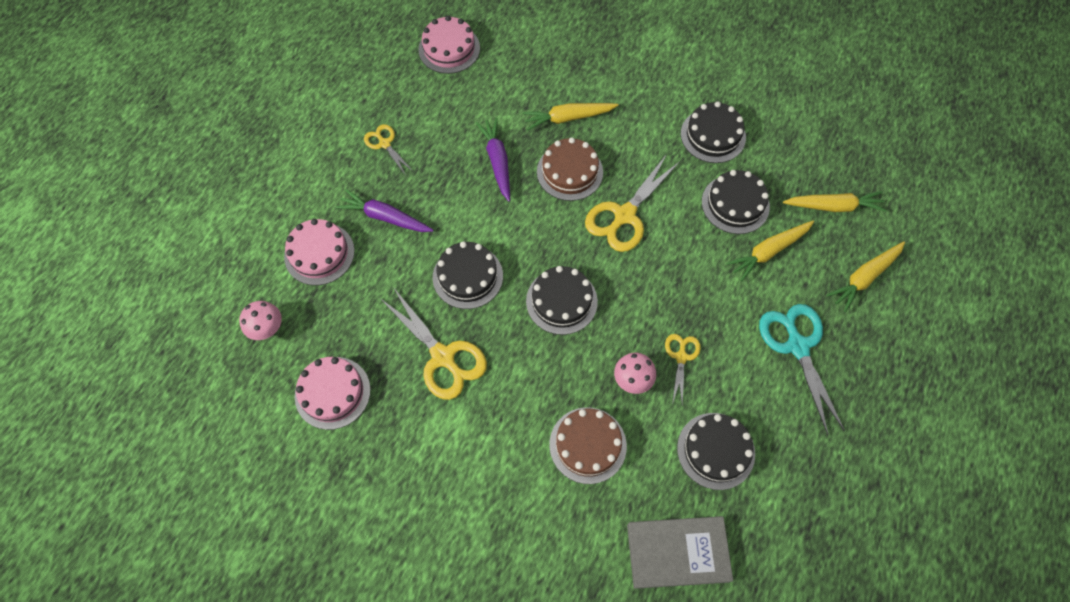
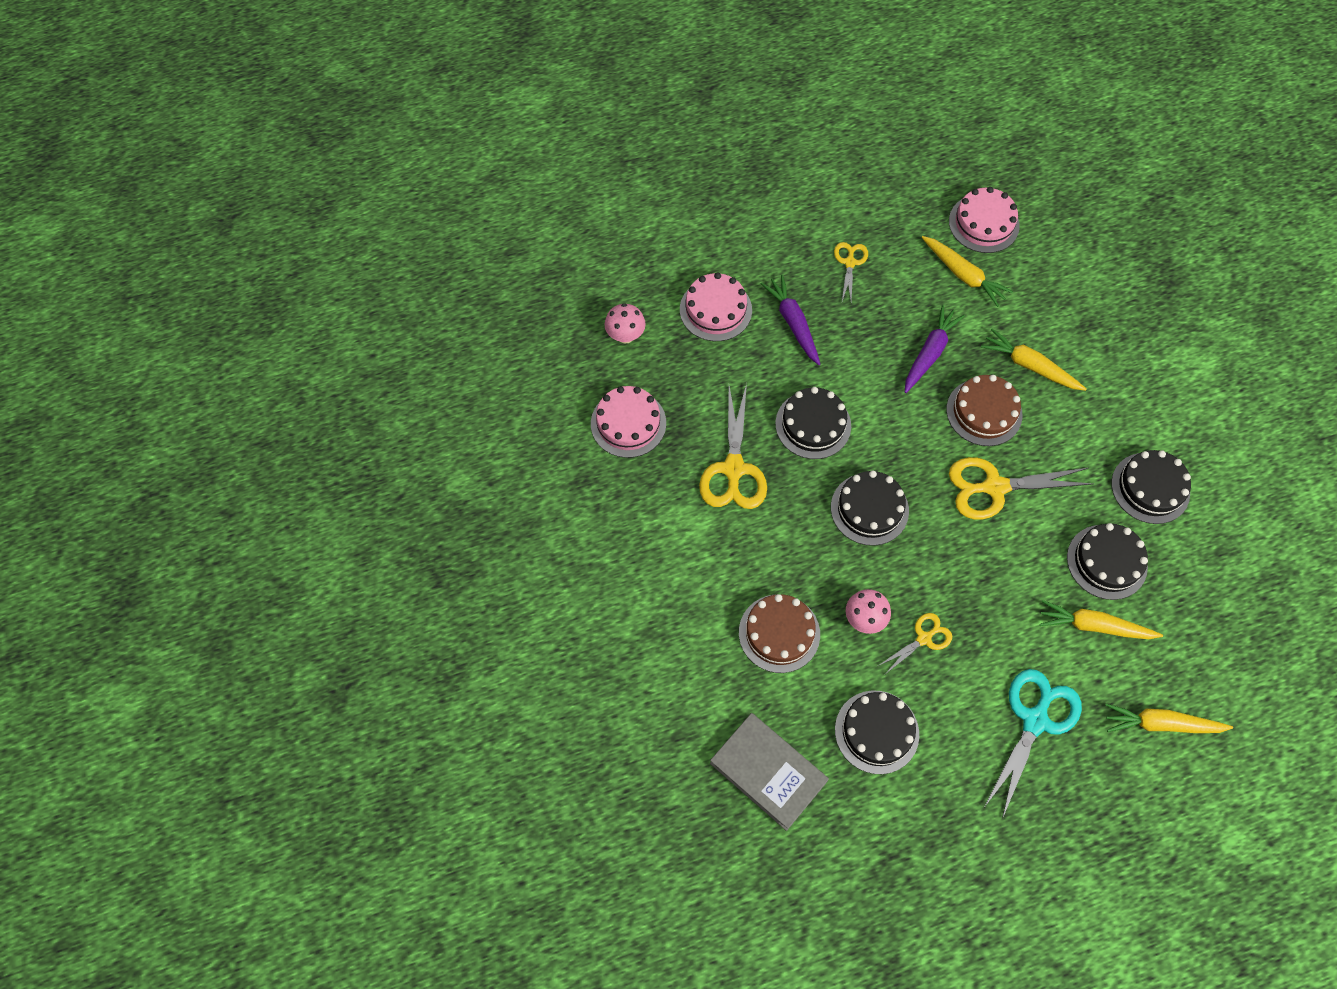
camera: 45 degrees right, 0 degrees up
yellow carrot [783,191,887,212] -> yellow carrot moved to [921,236,1013,307]

